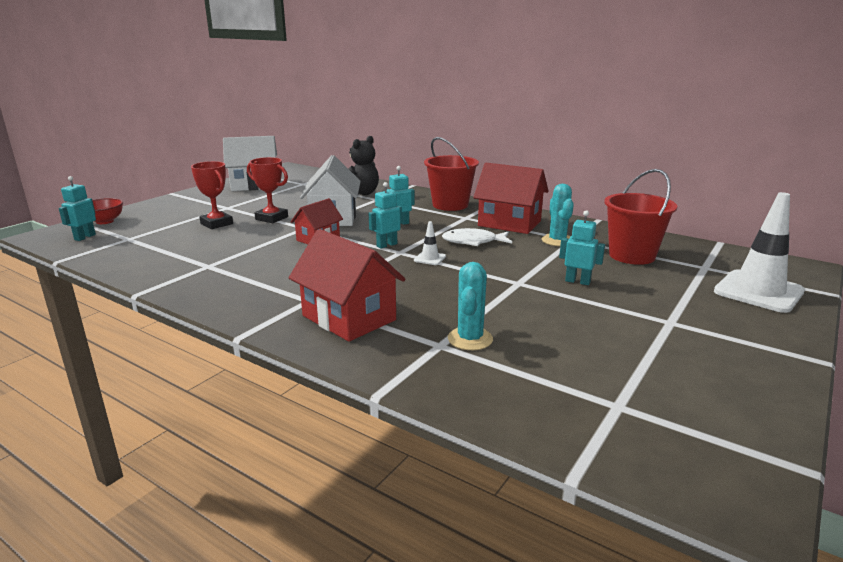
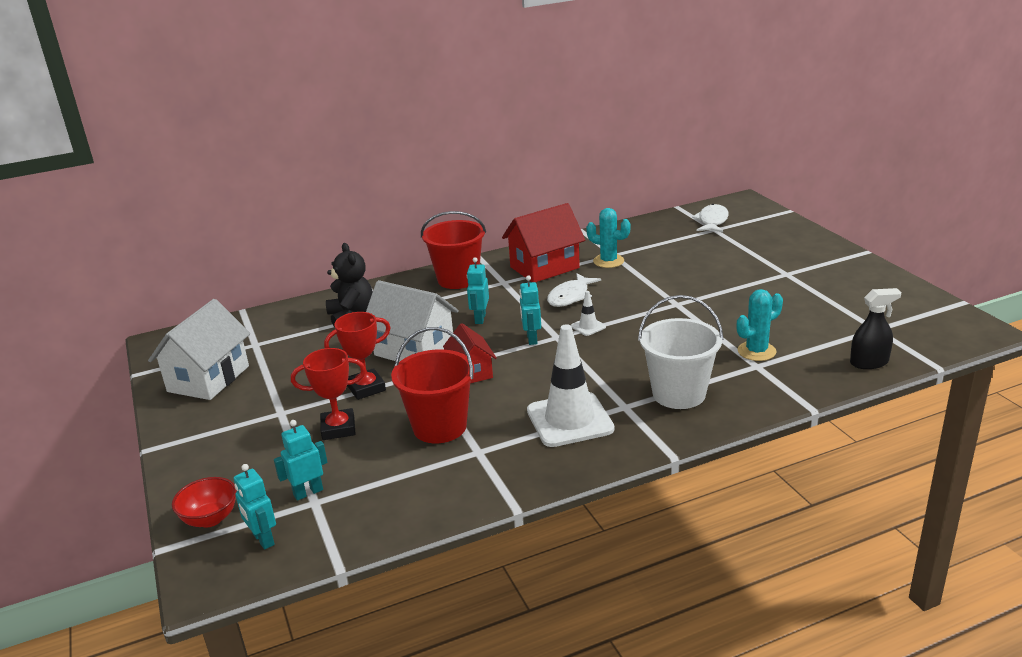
camera: 55 degrees left, 5 degrees up
red house [289,229,406,342] -> white bucket [638,295,724,409]
turquoise cactus [448,262,493,350] -> turquoise cactus turned 75 degrees counterclockwise [737,289,783,361]
turquoise robot [559,210,605,285] -> turquoise robot moved to [274,420,328,501]
red bucket [604,169,678,265] -> red bucket moved to [391,327,475,443]
white traffic cone [714,192,805,313] -> white traffic cone moved to [527,324,615,447]
none -> white fish [692,204,729,232]
none -> black spray bottle [850,288,901,369]

